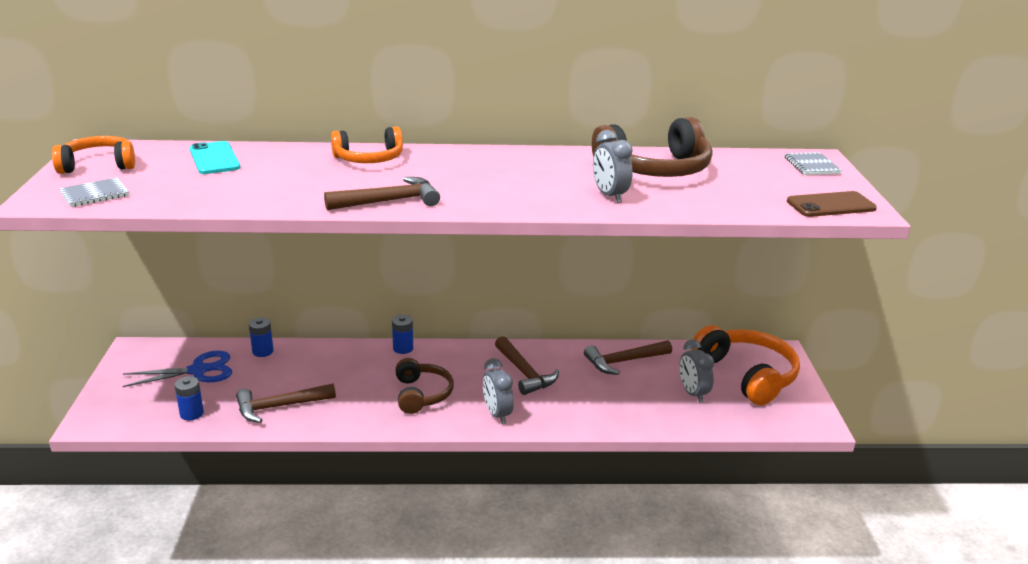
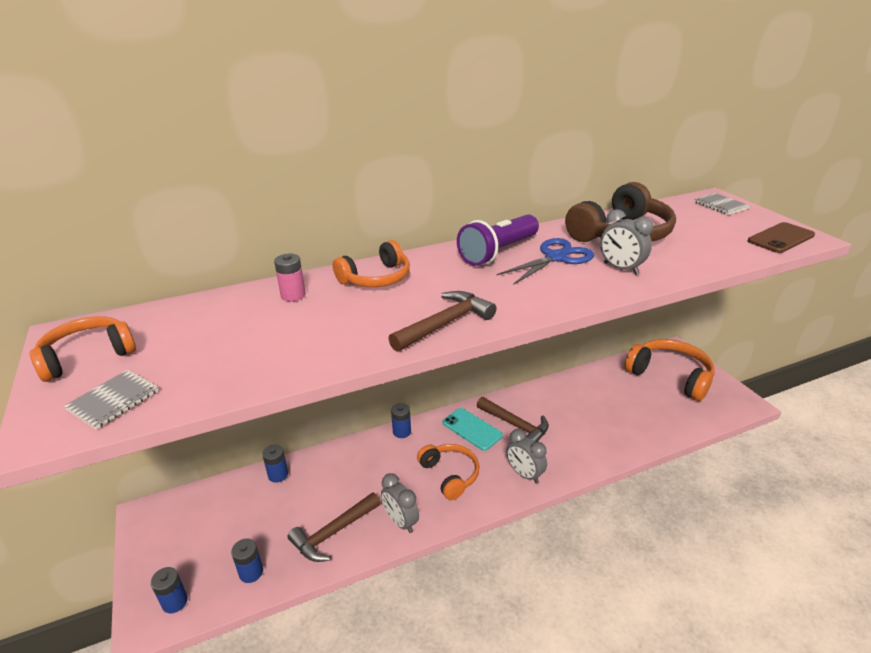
camera: 20 degrees left, 5 degrees up
blue scissors [123,351,232,387] -> blue scissors moved to [497,238,594,285]
turquoise phone [190,141,240,174] -> turquoise phone moved to [443,408,503,451]
brown headphones [395,358,454,414] -> orange headphones [417,444,479,500]
brown hammer [584,340,672,375] -> none
grey clock [679,339,714,403] -> grey clock moved to [381,473,419,533]
none -> blue battery [150,567,188,614]
none -> pink battery [274,254,306,302]
none -> purple flashlight [457,215,539,266]

